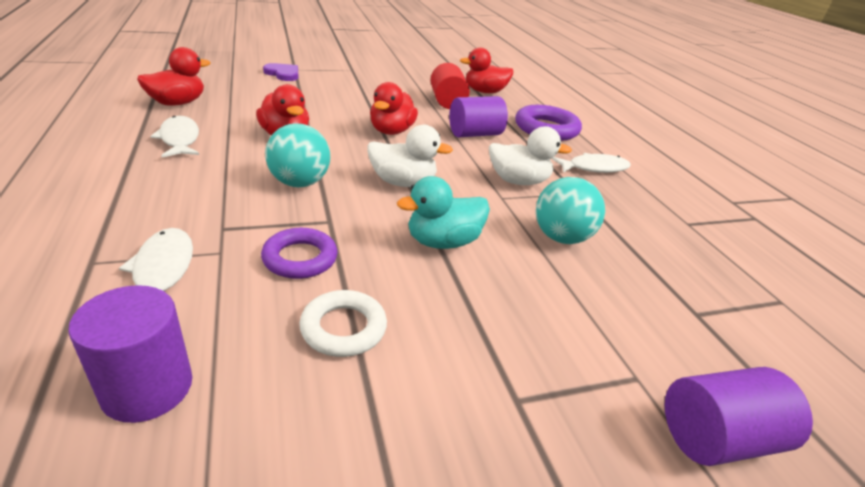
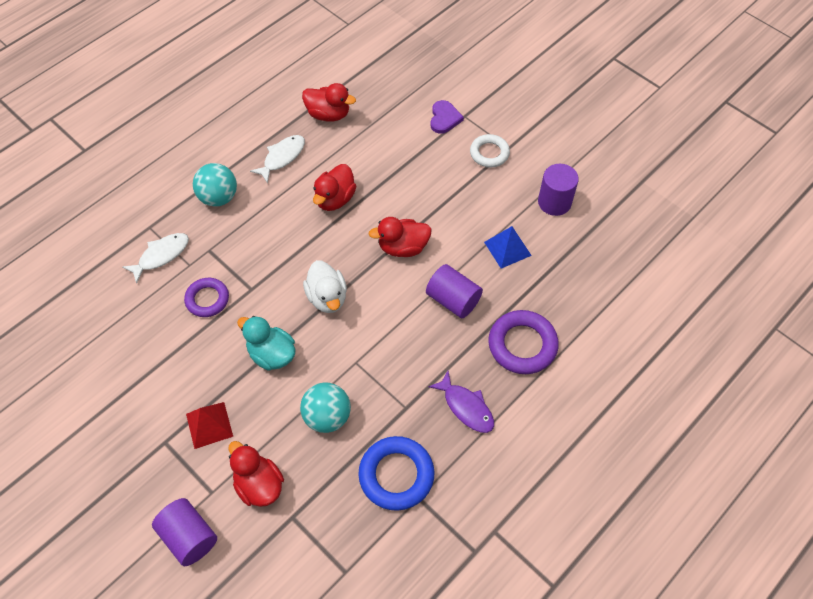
camera: 65 degrees right, 25 degrees up
purple cylinder [68,285,192,423] -> purple cylinder moved to [538,164,579,216]
turquoise ball [265,123,330,187] -> turquoise ball moved to [193,163,237,207]
white ring [299,290,387,357] -> white ring moved to [470,134,510,167]
red cylinder [431,63,470,109] -> blue pyramid [484,226,532,269]
red duck [460,47,513,93] -> red duck moved to [228,441,284,507]
white duck [489,126,572,185] -> none
white fish [551,153,631,173] -> purple fish [428,371,494,433]
none -> red pyramid [186,402,233,449]
none -> blue ring [358,436,435,511]

